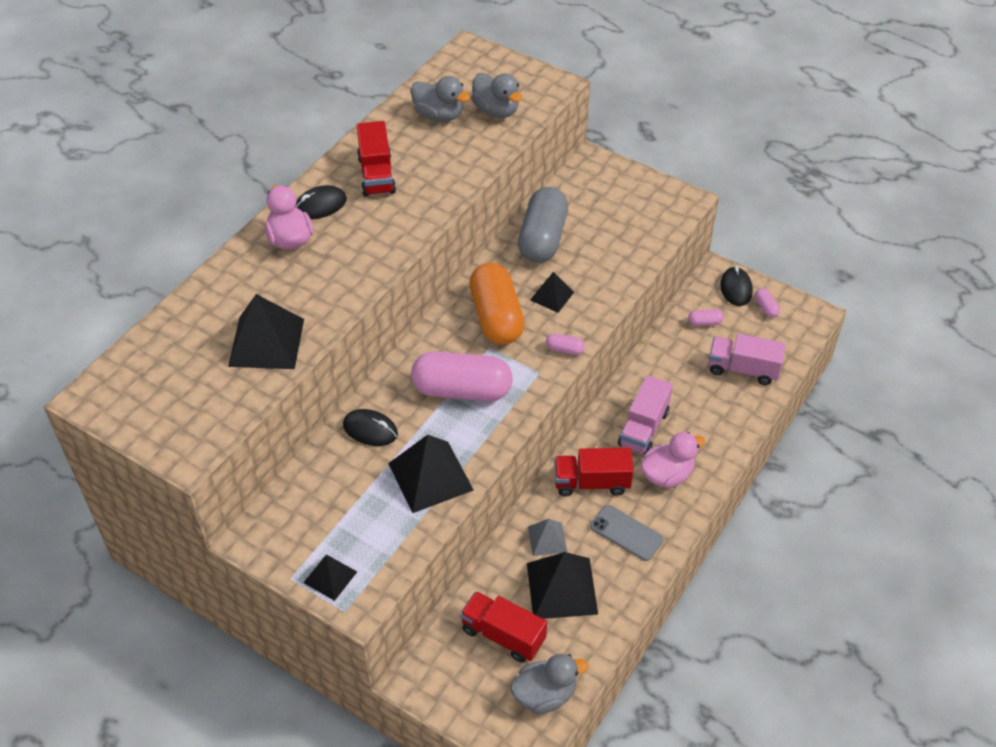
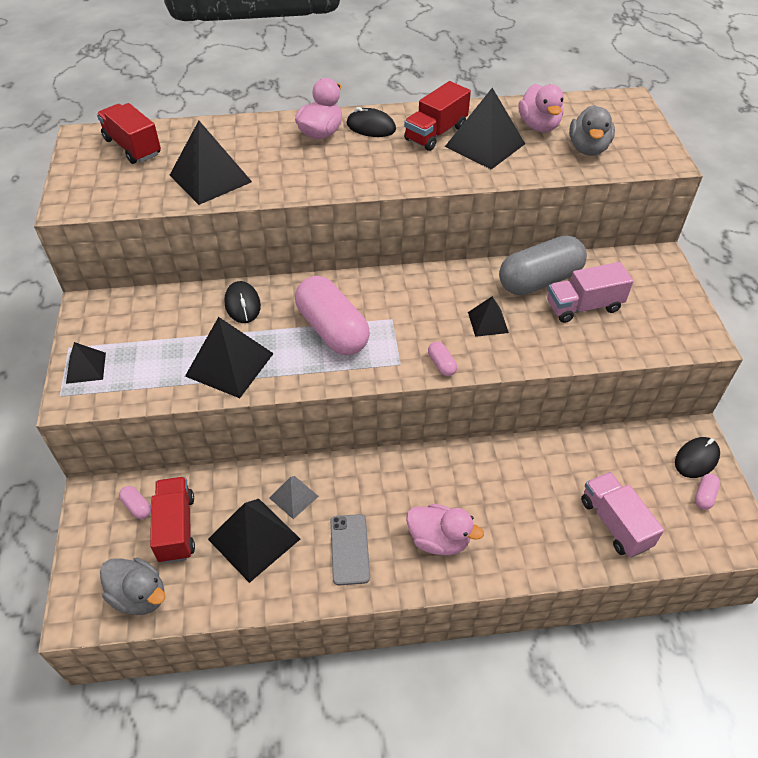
camera: 50 degrees right, 0 degrees up
grey duck [411,76,470,122] -> pink duck [518,84,564,132]
orange capsule [469,263,525,345] -> none
red truck [554,448,633,496] -> red truck moved to [97,103,161,164]
pink truck [618,375,673,455] -> pink truck moved to [547,262,633,323]
pink capsule [688,309,724,326] -> pink capsule moved to [119,486,151,519]
none -> black pyramid [445,88,525,169]

